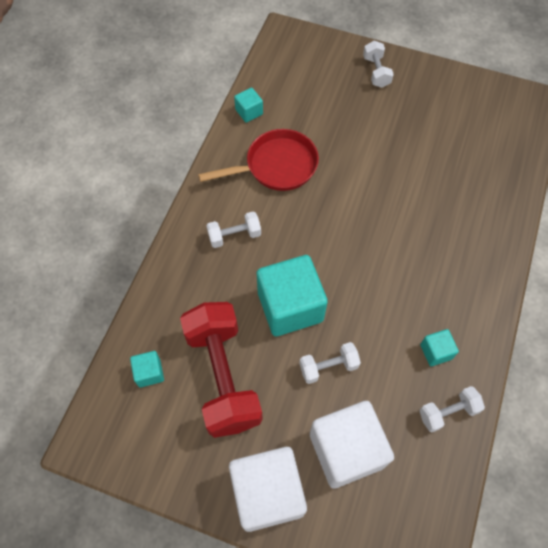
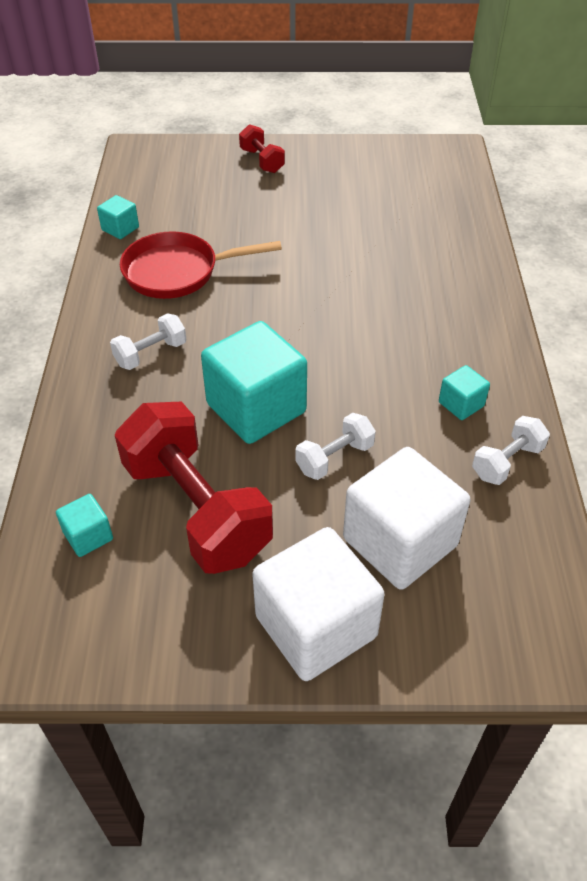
camera: 20 degrees left, 15 degrees down
red pan [198,129,319,191] -> red pan turned 150 degrees counterclockwise [120,231,282,299]
white dumbbell [363,41,394,88] -> red dumbbell [239,124,285,173]

